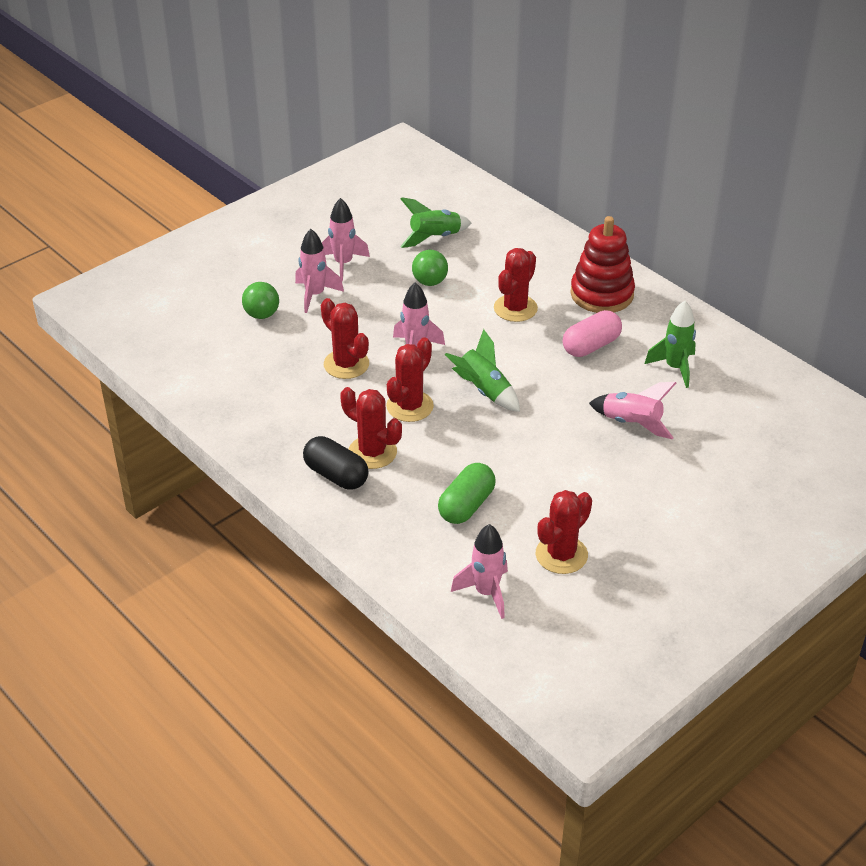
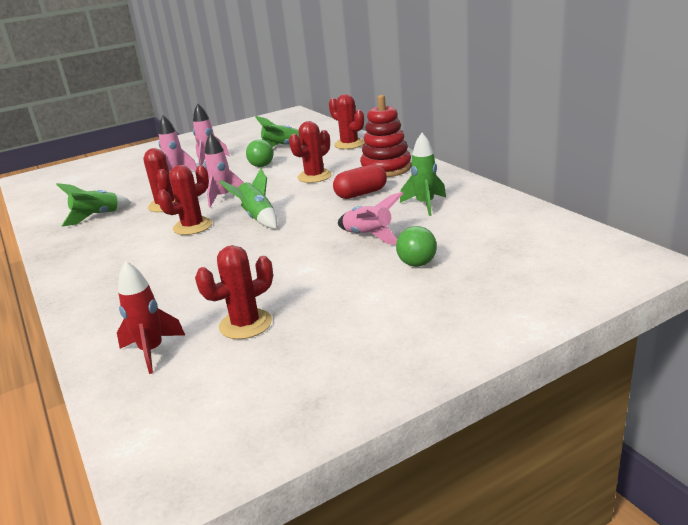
camera: 15 degrees right, 15 degrees down
green ball [242,282,279,319] -> green ball moved to [396,226,437,267]
black capsule [303,436,369,490] -> none
red cactus [340,387,402,469] -> red cactus moved to [329,94,365,149]
green capsule [438,463,496,524] -> none
pink rocket [451,524,508,619] -> red rocket [117,261,185,374]
pink capsule [563,310,622,357] -> red capsule [333,164,387,199]
none -> green rocket [56,183,132,226]

